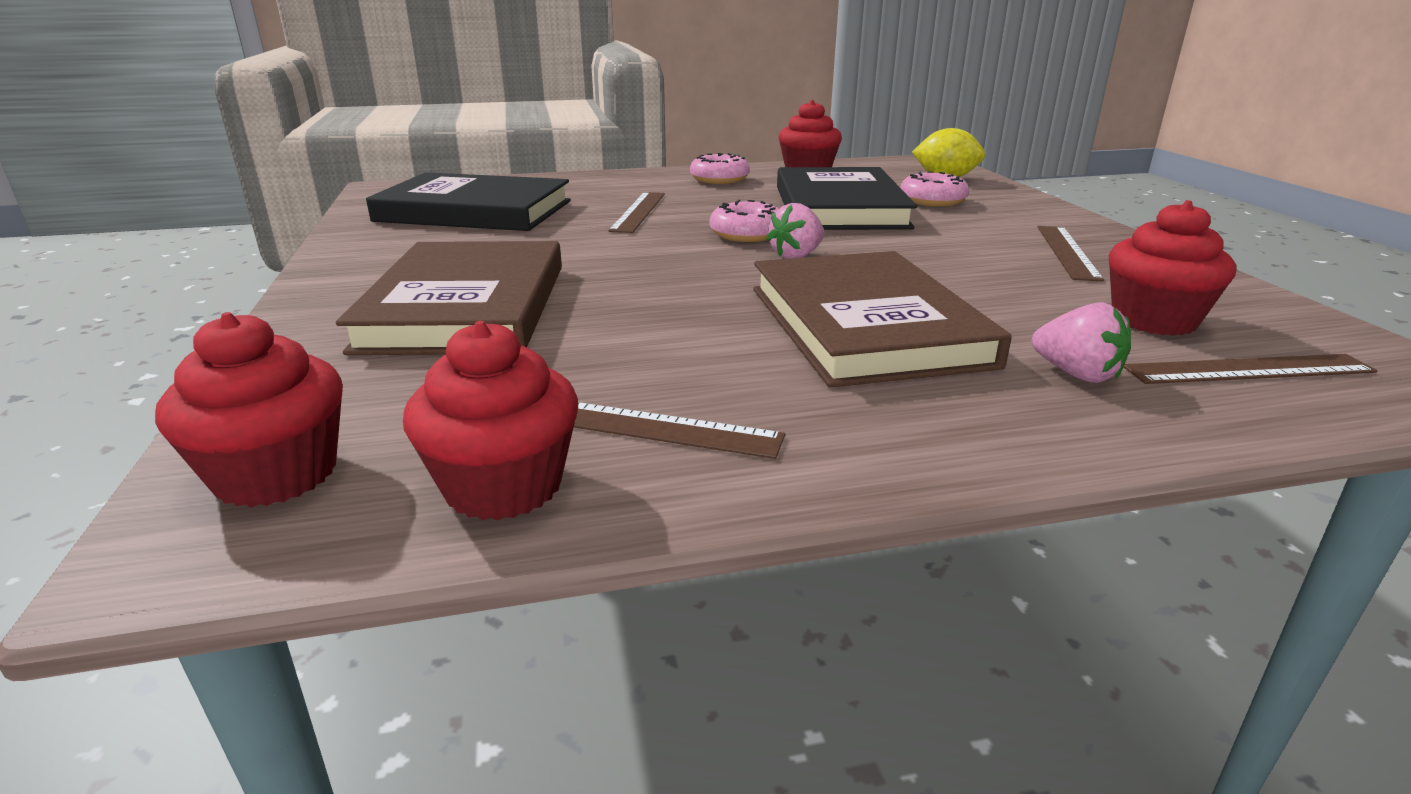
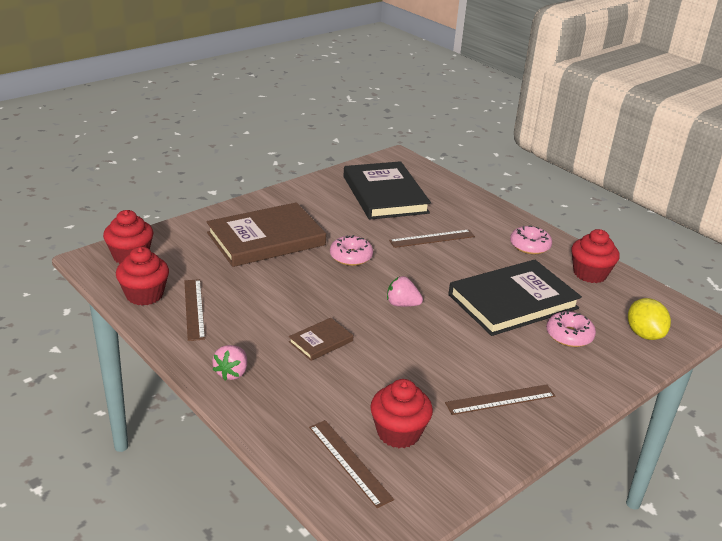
camera: 60 degrees right, 5 degrees up
pink donut [710,200,779,242] -> pink donut moved to [330,235,373,266]
brown book [753,251,1012,388] -> brown book [289,318,353,361], size x0.45
pink strawberry [1032,303,1131,383] -> pink strawberry moved to [212,345,247,381]

